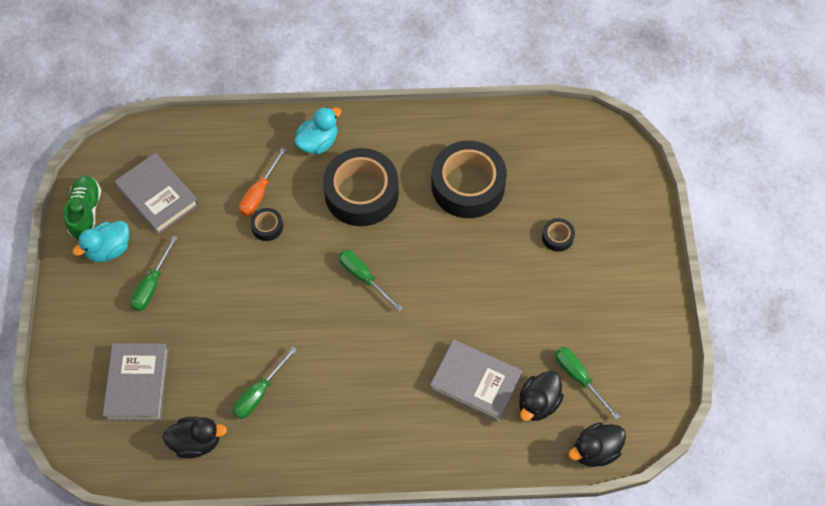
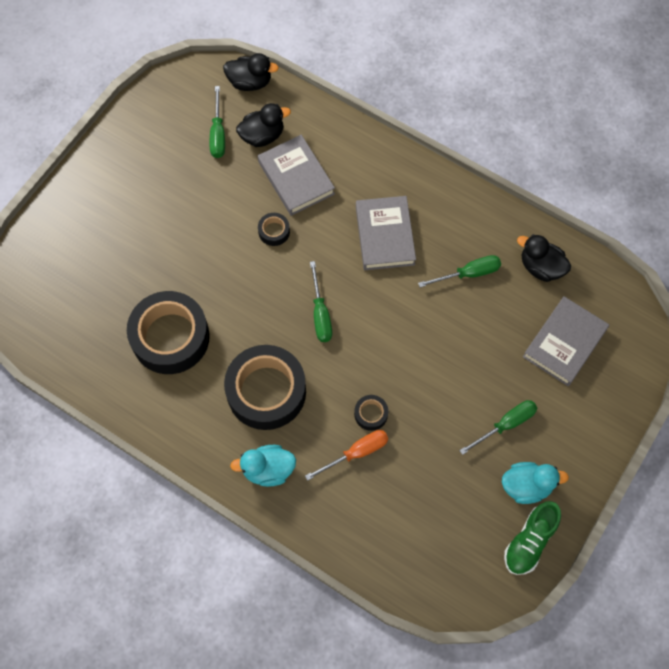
camera: 145 degrees left, 5 degrees up
grey book [114,153,199,234] -> grey book moved to [356,196,416,270]
black tape [542,218,575,252] -> black tape moved to [258,213,290,246]

